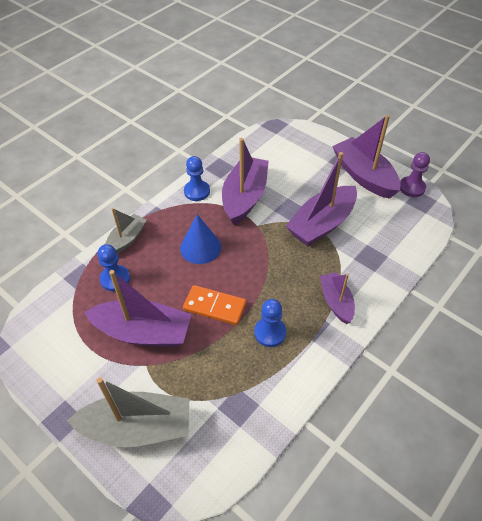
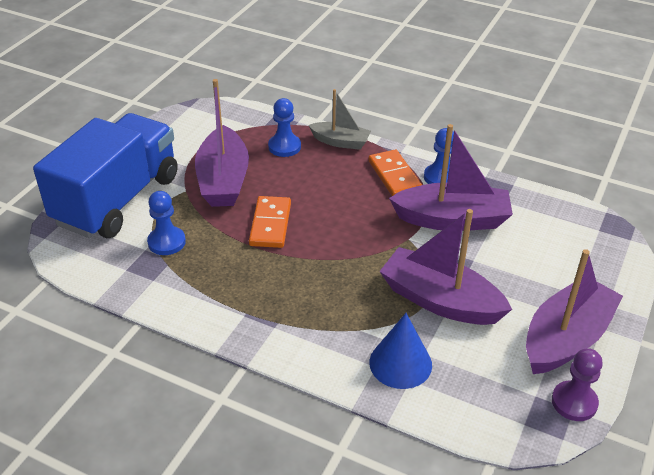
camera: 75 degrees right, 10 degrees down
grey boat [67,377,189,447] -> blue truck [33,113,178,238]
blue cone [180,214,221,264] -> blue cone moved to [369,313,432,389]
blue pawn [254,299,286,347] -> blue pawn moved to [147,191,186,255]
purple boat [320,272,355,324] -> none
none -> orange domino [368,149,422,196]

